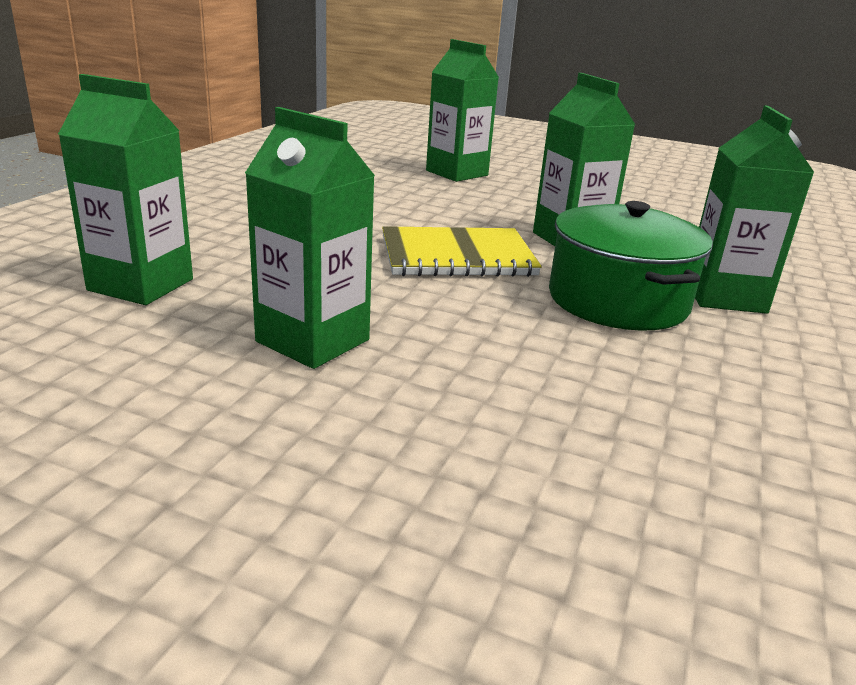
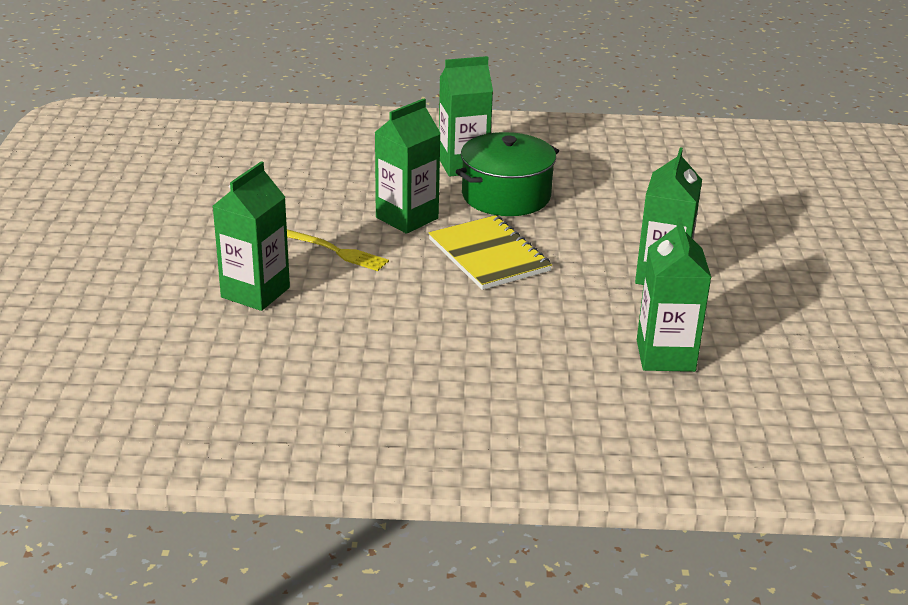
camera: 110 degrees left, 5 degrees up
none -> yellow fork [287,229,389,271]

